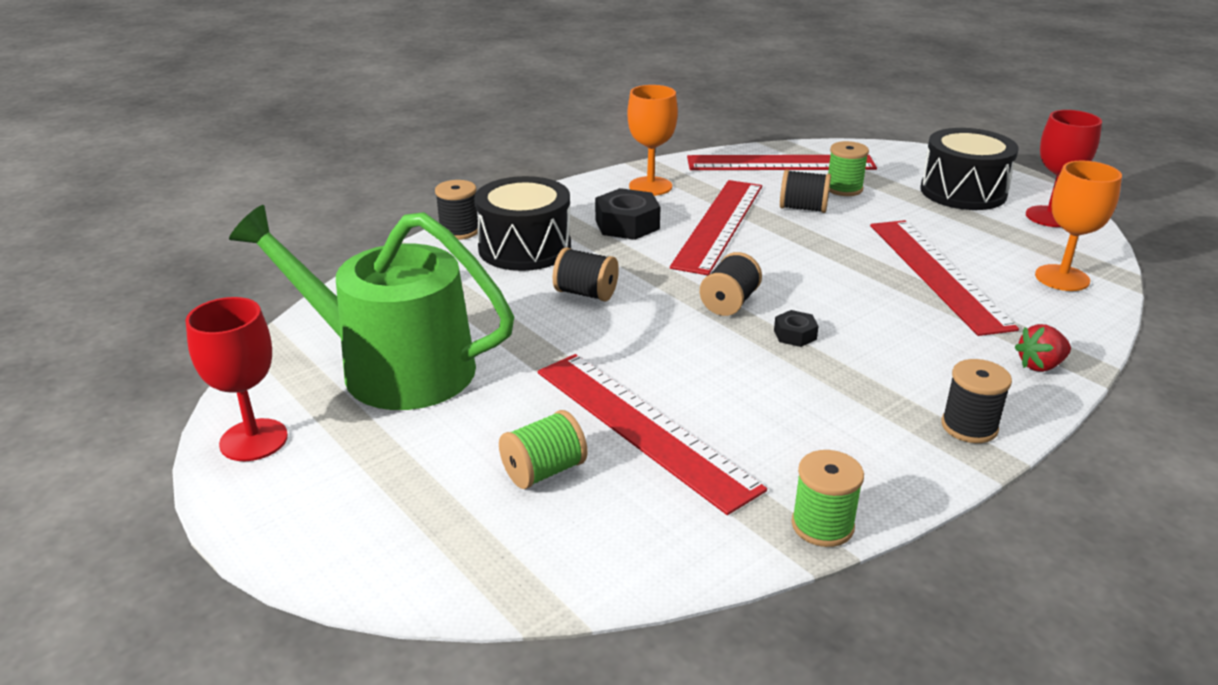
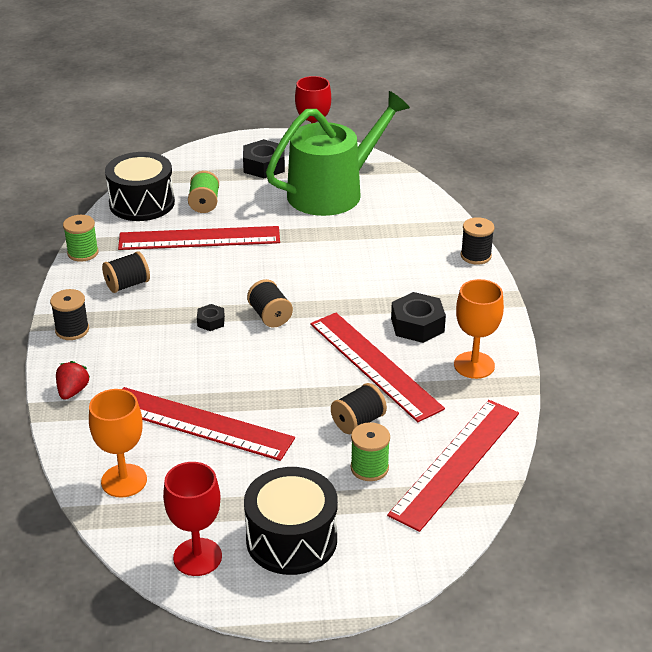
camera: 125 degrees right, 5 degrees up
black drum [474,176,571,271] -> black drum moved to [105,152,175,221]
black spool [553,247,619,301] -> black spool moved to [102,251,150,293]
none -> black nut [243,139,285,178]

